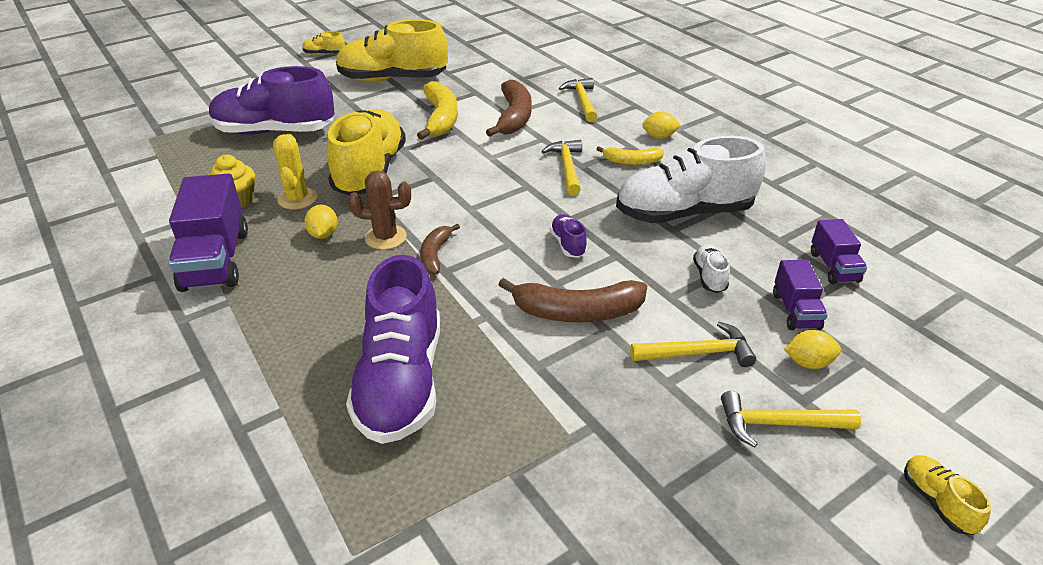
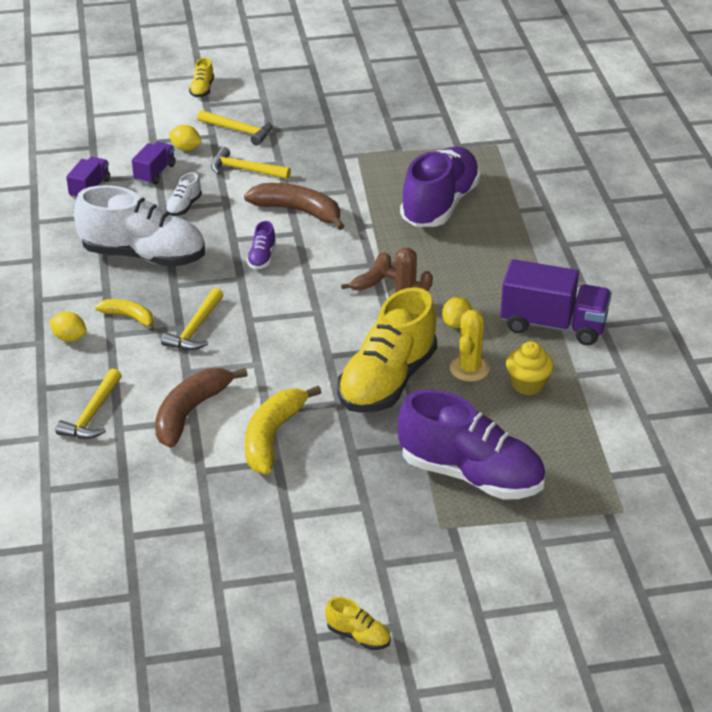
camera: 155 degrees left, 0 degrees up
purple truck [168,173,248,292] -> purple truck turned 90 degrees clockwise [500,259,612,345]
yellow shoe [336,19,448,82] -> none

